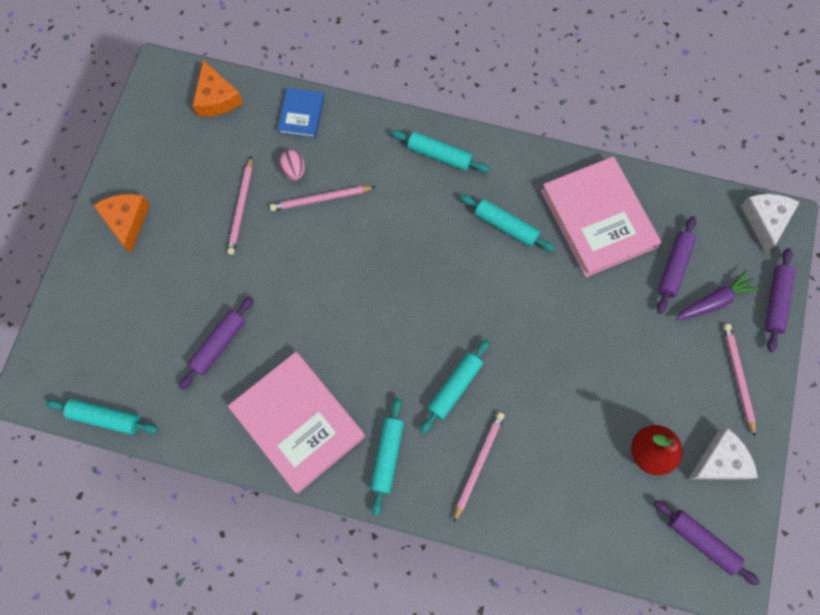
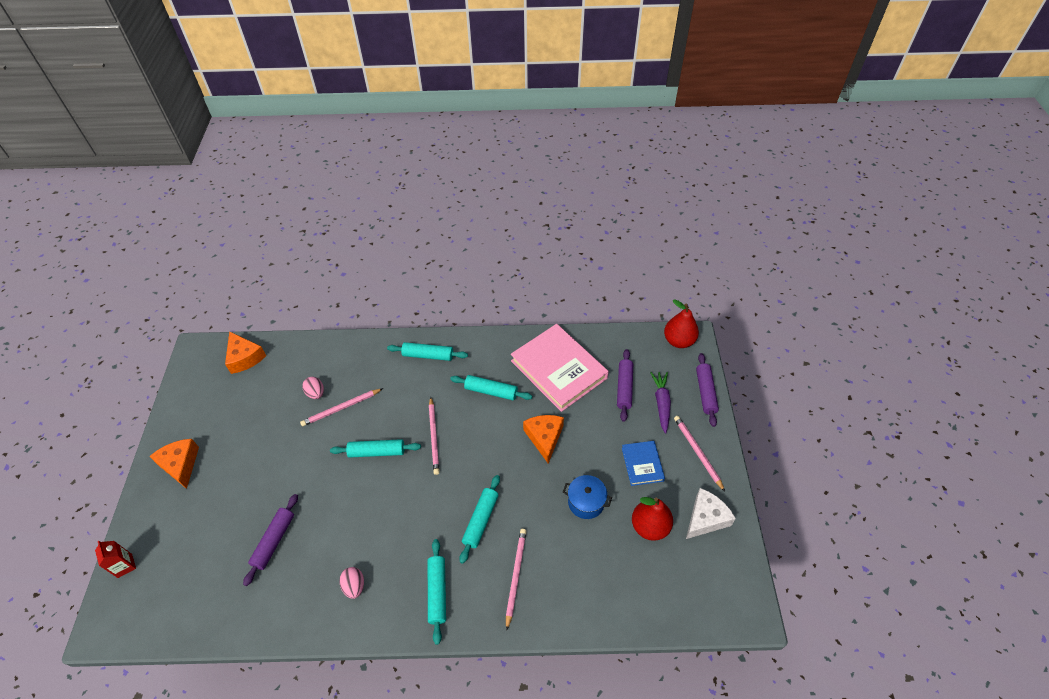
camera: 15 degrees left, 20 degrees down
turquoise rolling pin [46,399,158,435] -> turquoise rolling pin moved to [330,439,421,458]
pink pencil [227,156,252,255] -> pink pencil moved to [429,397,440,475]
pink book [228,352,365,493] -> pink egg [339,567,364,599]
blue book [278,88,324,138] -> blue book moved to [622,441,665,486]
purple rolling pin [654,500,760,585] -> none
purple carrot [676,270,760,320] -> purple carrot turned 45 degrees counterclockwise [650,372,671,433]
white cheese [741,194,800,253] -> red pear [664,299,699,348]
none -> red carton [95,541,136,578]
none -> orange cheese [523,415,564,464]
none -> blue pot [563,475,612,519]

